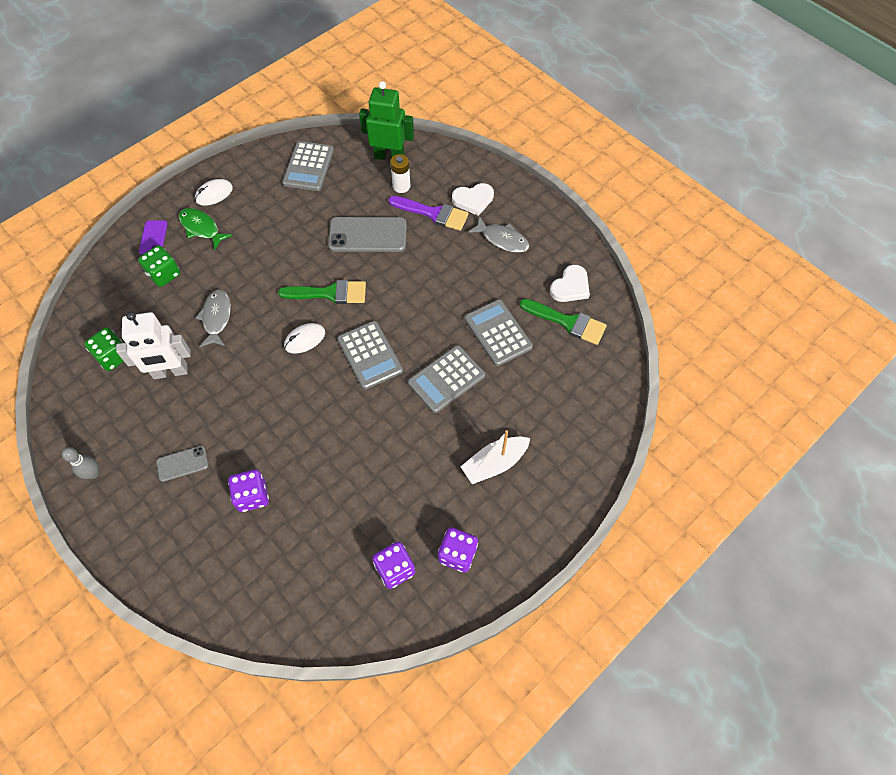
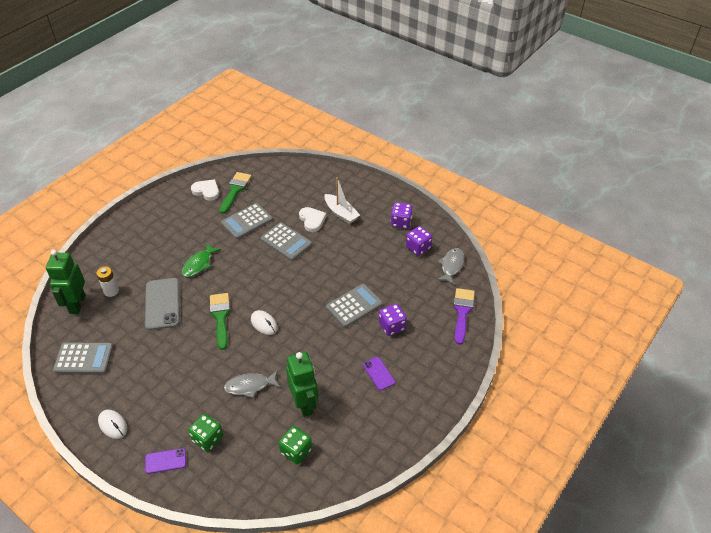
camera: 100 degrees left, 15 degrees down
grey bowling pin [61,447,99,479] -> none
white robot [116,312,191,379] -> green robot [286,352,318,417]
grey phone [156,446,208,482] -> purple phone [363,357,395,391]
green fish [179,208,232,249] -> green fish moved to [182,243,221,277]
grey calculator [337,321,403,389] -> grey calculator moved to [326,284,383,328]
purple brush [388,196,469,231] -> purple brush moved to [453,288,475,345]
white heart [452,183,494,216] -> white heart moved to [299,207,327,232]
grey fish [468,216,529,253] -> grey fish moved to [437,248,464,285]

